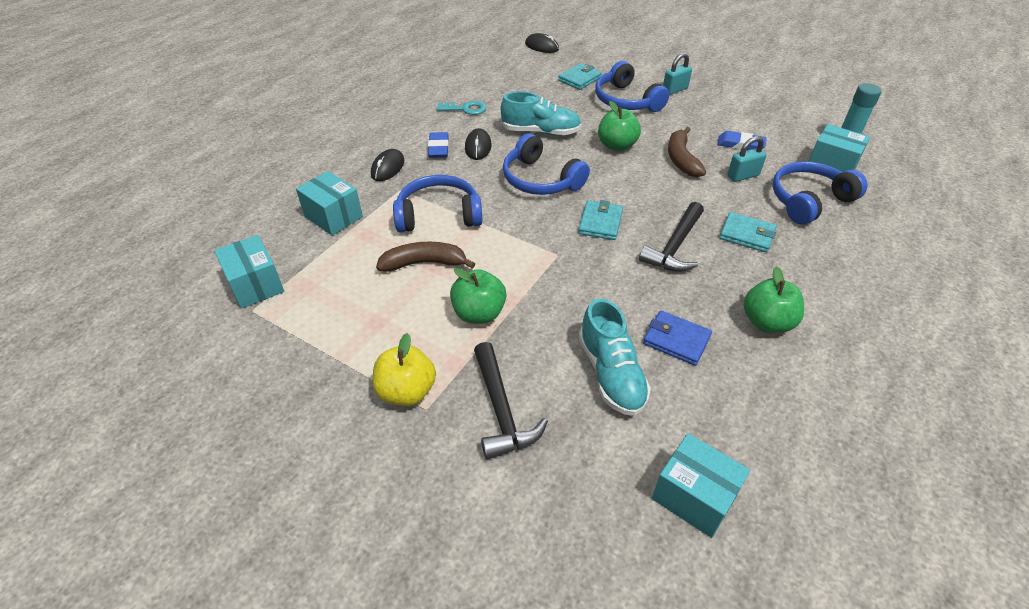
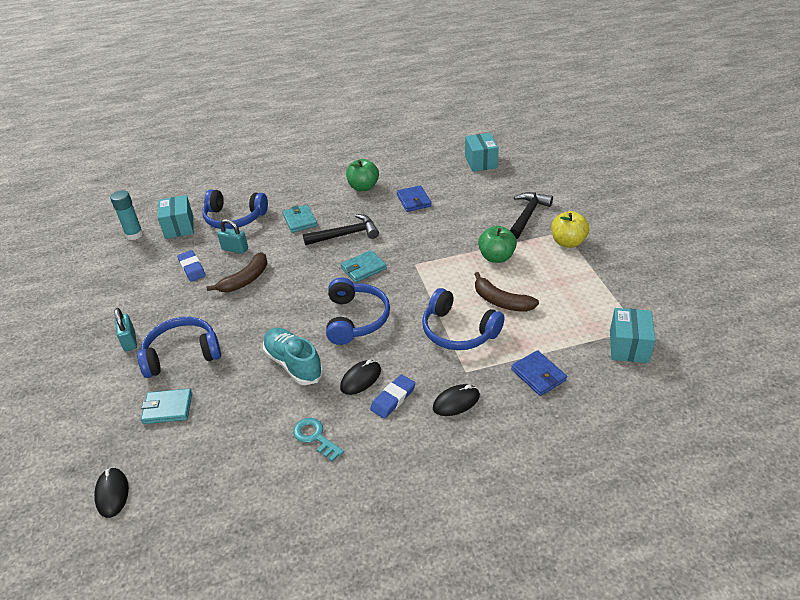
camera: 135 degrees left, 5 degrees down
turquoise box [296,171,363,235] -> blue wallet [511,350,567,396]
turquoise shoe [579,299,651,416] -> none
blue headphones [595,61,669,112] -> blue headphones turned 120 degrees counterclockwise [137,317,221,378]
green apple [598,101,641,151] -> none
turquoise padlock [663,53,692,95] -> turquoise padlock turned 60 degrees clockwise [114,308,137,351]

